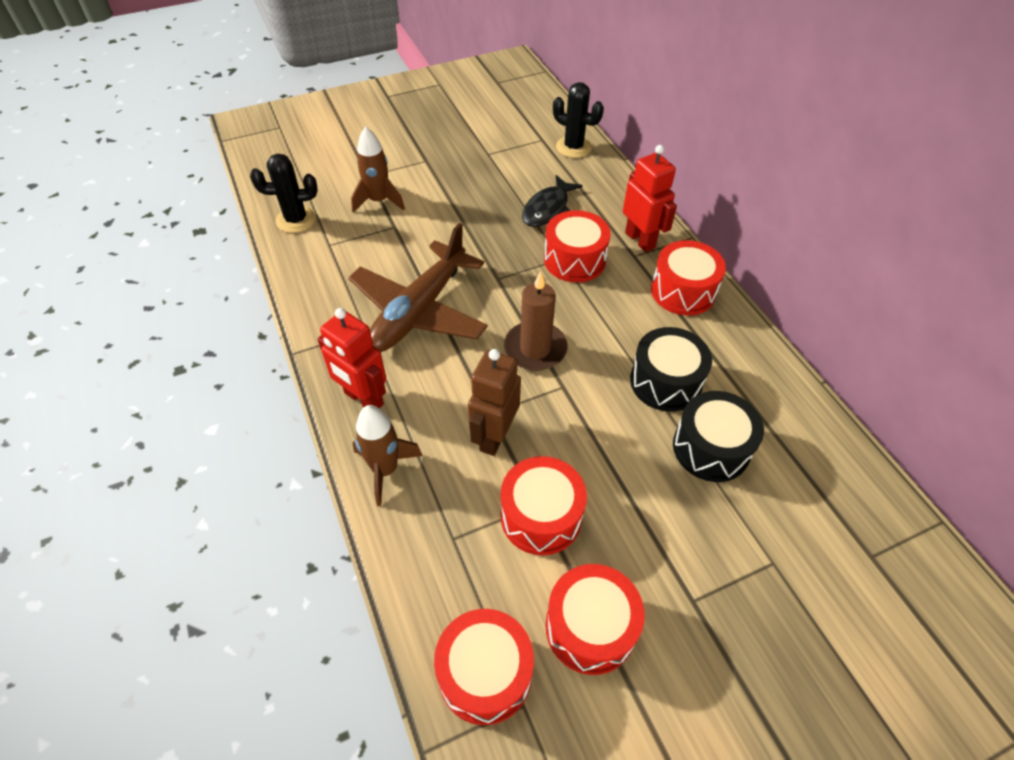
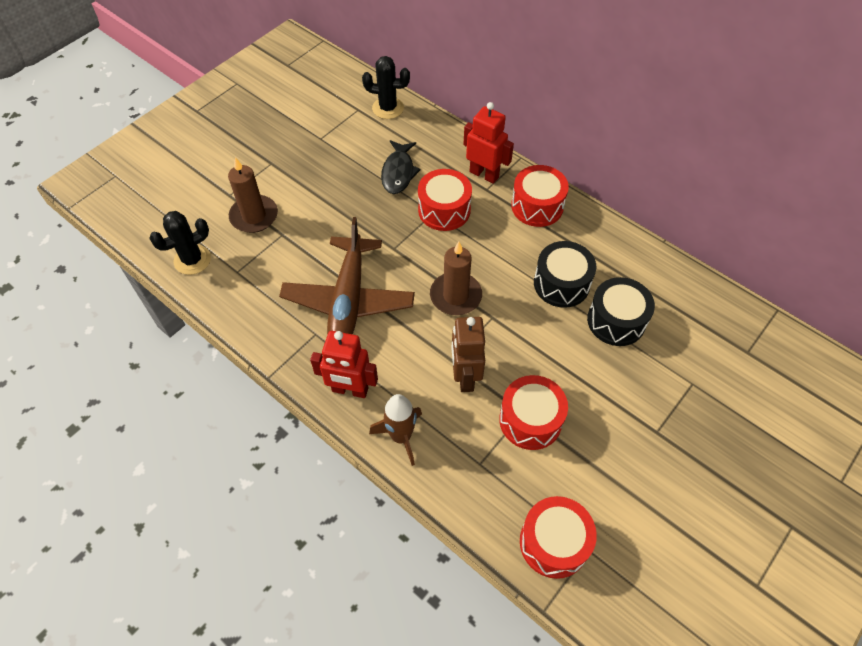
camera: 25 degrees left, 5 degrees up
brown rocket [351,127,405,213] -> brown candle [228,157,278,233]
red drum [546,564,645,675] -> none

